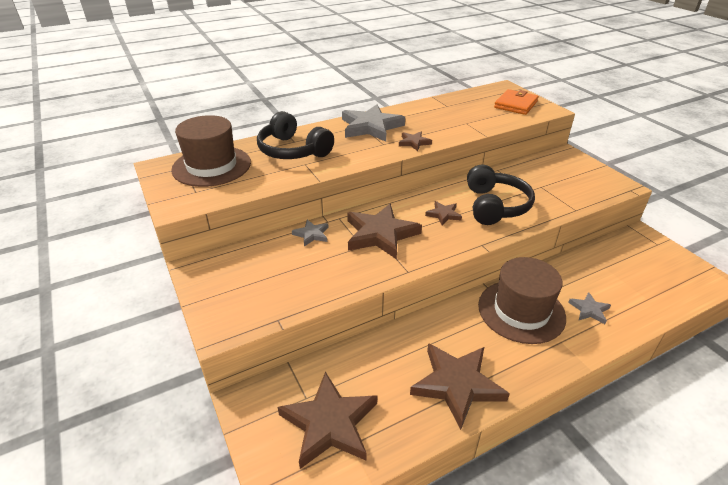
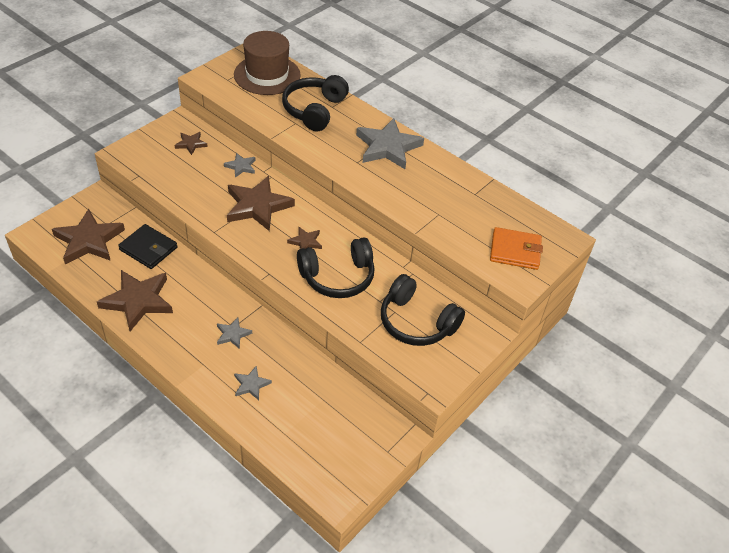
camera: 65 degrees right, 10 degrees up
brown star [399,132,432,151] -> brown star moved to [175,132,208,155]
brown hat [478,257,566,344] -> grey star [217,318,252,349]
none -> black wallet [118,224,177,269]
none -> black headphones [381,274,465,346]

